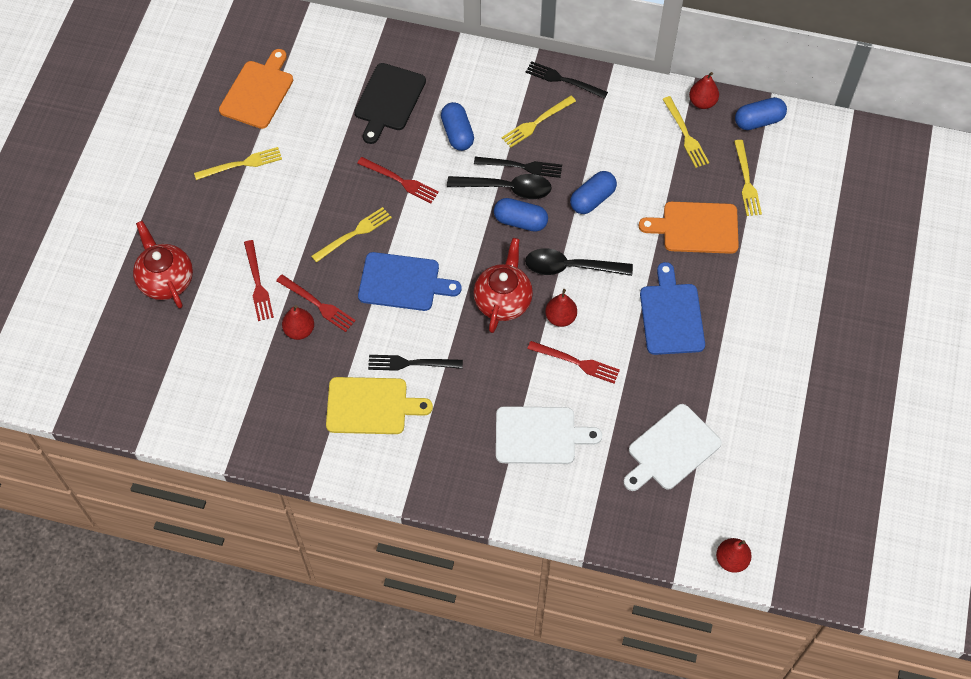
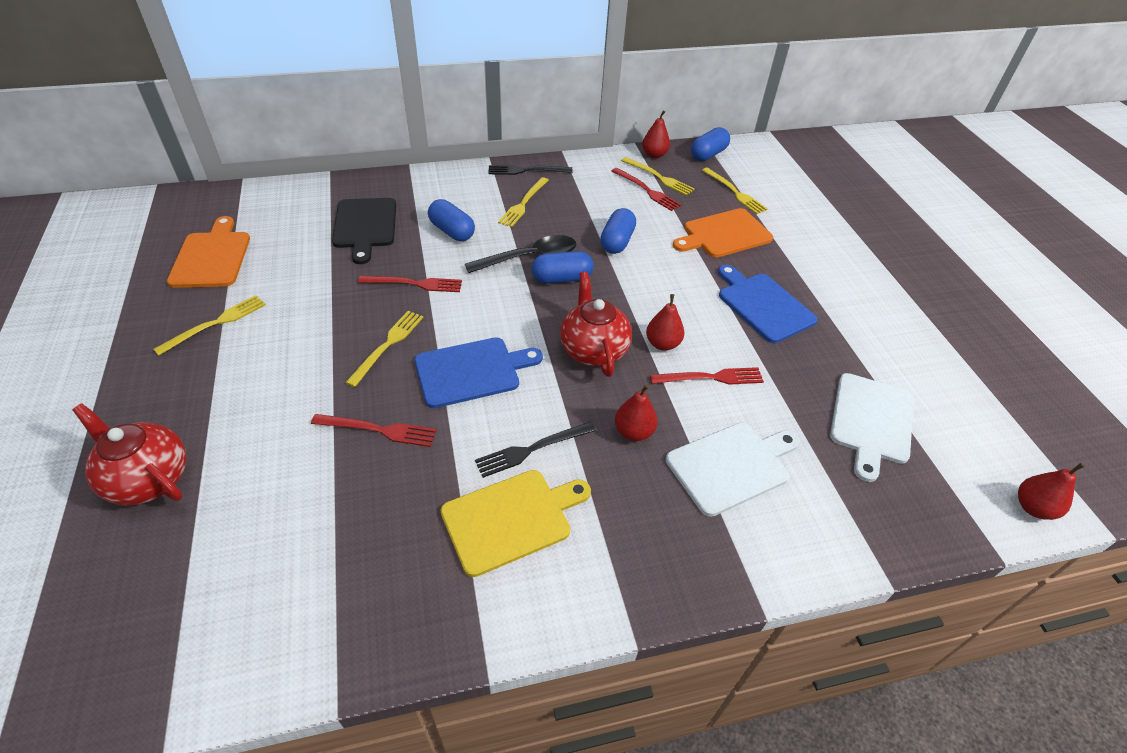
camera: 30 degrees left, 15 degrees down
red fork [244,240,274,321] -> red fork moved to [612,168,682,211]
red pear [282,305,314,340] -> red pear moved to [615,384,658,441]
black fork [474,157,562,178] -> none
black spoon [525,248,633,276] -> none

